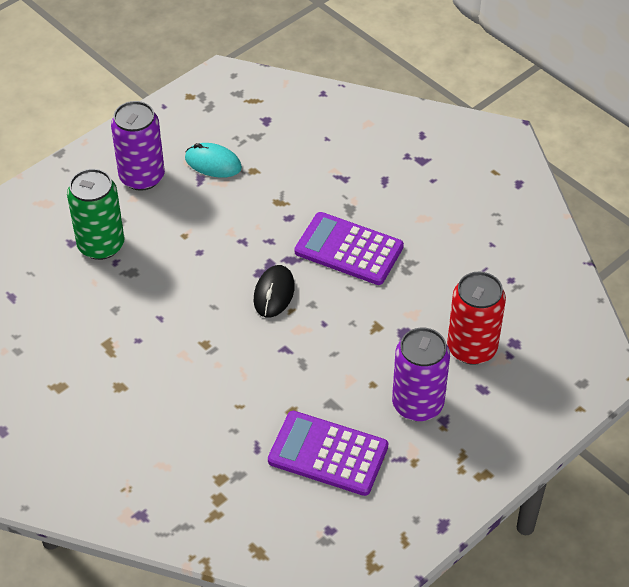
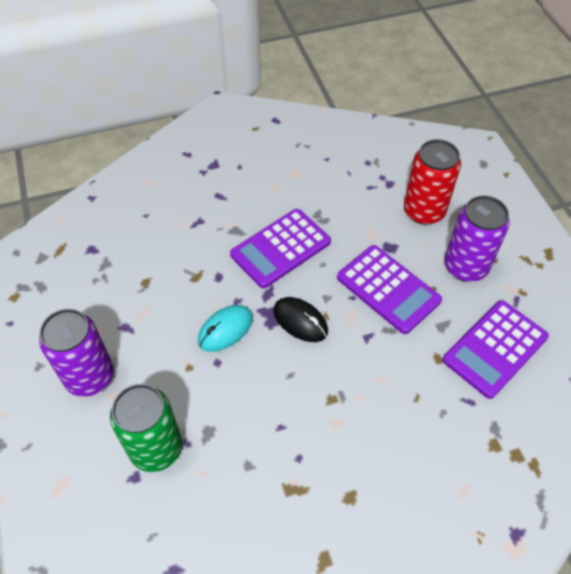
camera: 65 degrees left, 5 degrees up
turquoise mouse [185,143,242,178] -> turquoise mouse moved to [198,305,253,352]
none -> purple calculator [337,245,442,334]

